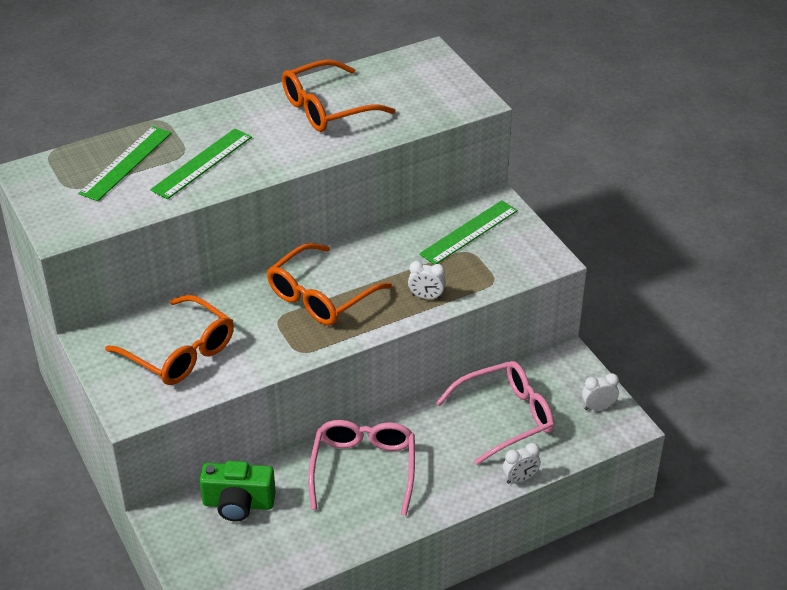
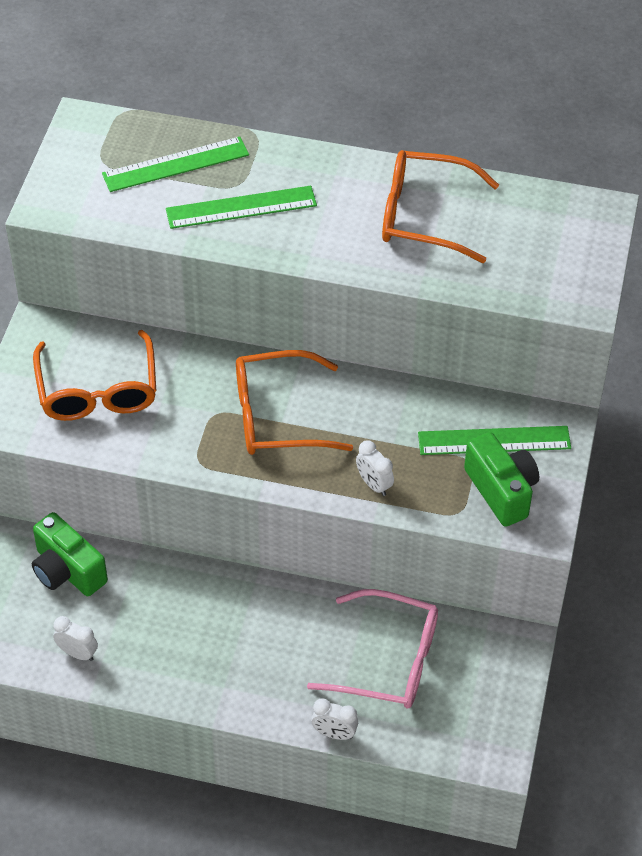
camera: 40 degrees right, 10 degrees up
pink glasses [308,420,415,516] -> none
white clock [582,373,619,410] -> white clock moved to [53,616,98,661]
none -> green camera [464,432,539,527]

